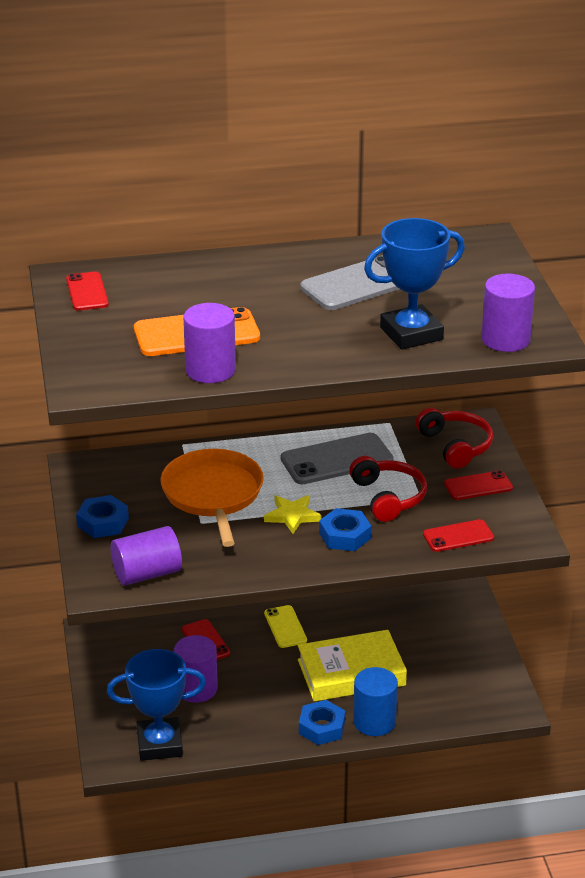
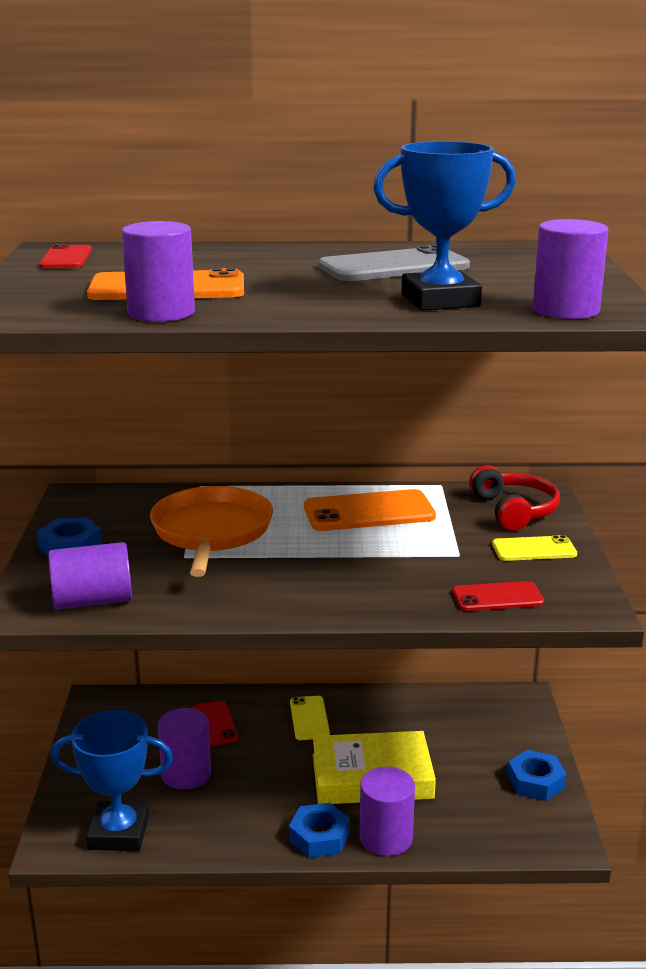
camera: 10 degrees right, 10 degrees down
yellow star [264,495,322,534] -> none
grey phone [281,433,393,484] -> orange phone [304,489,436,531]
blue nut [319,508,372,551] -> blue nut moved to [507,750,567,801]
red headphones [349,456,427,522] -> none
blue cylinder [353,667,398,736] -> purple cylinder [359,767,415,856]
red phone [444,470,513,500] -> yellow phone [492,535,577,561]

